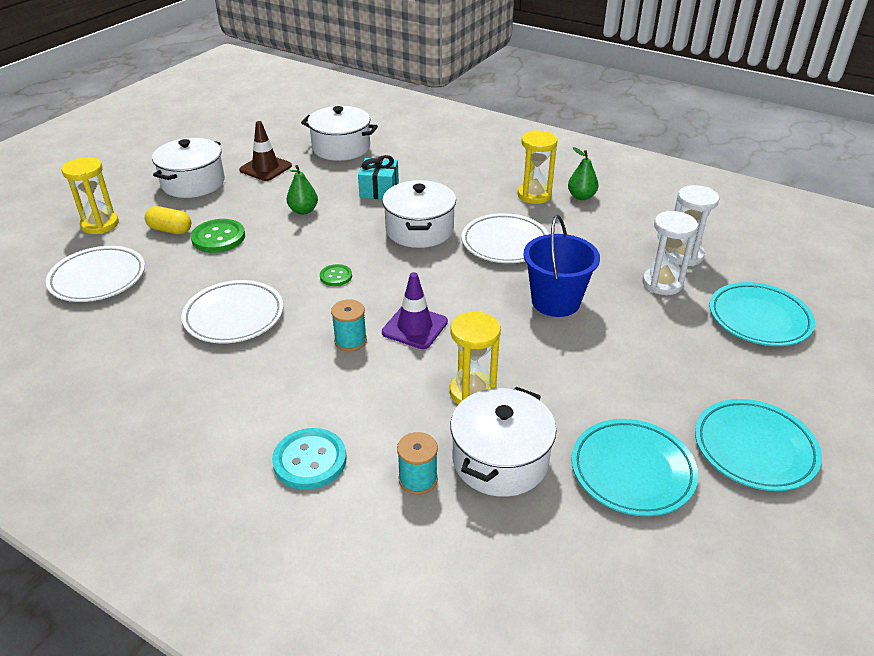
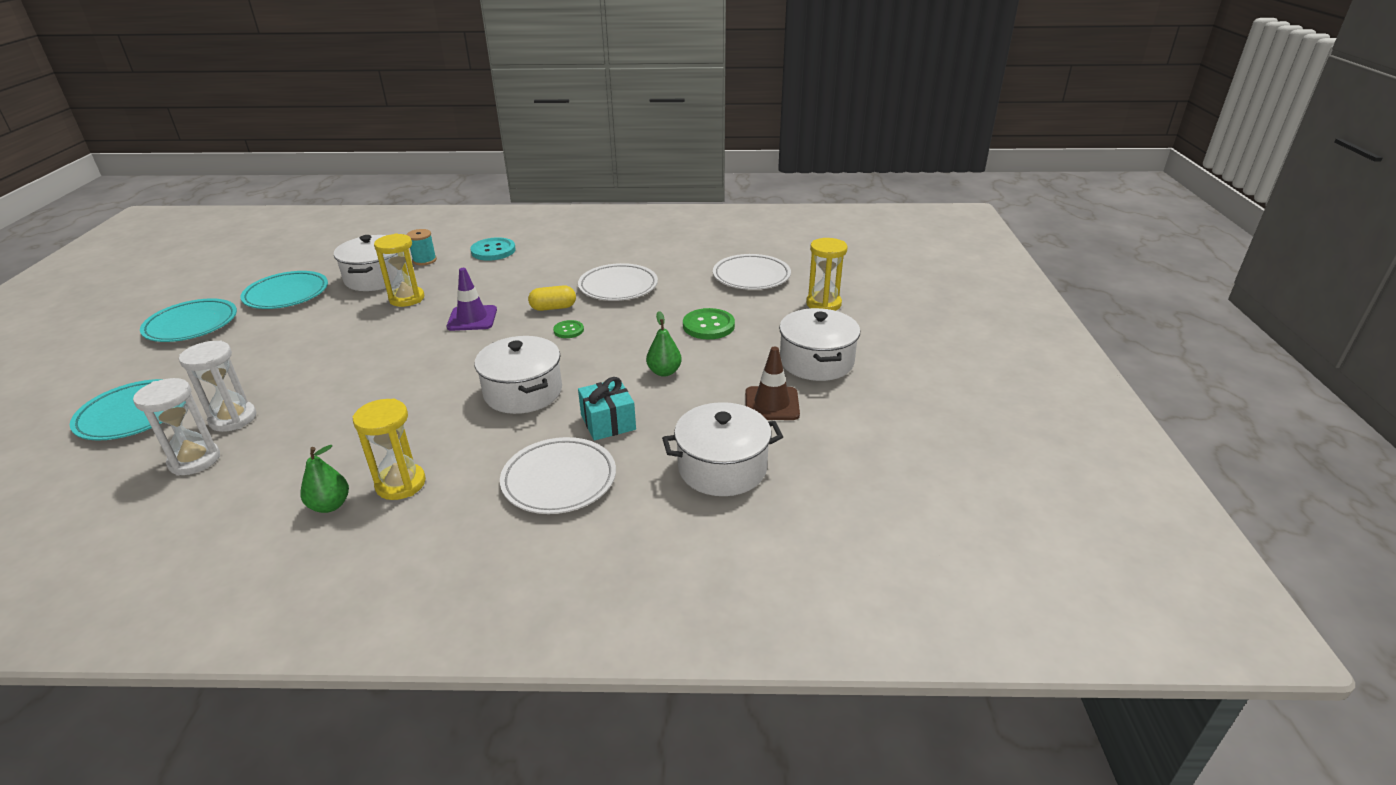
camera: 150 degrees right, 5 degrees down
yellow capsule [145,206,191,234] -> yellow capsule moved to [528,285,576,311]
turquoise spool [331,299,367,351] -> none
white plate [462,213,549,263] -> white plate moved to [500,437,616,514]
blue bucket [523,215,600,317] -> none

